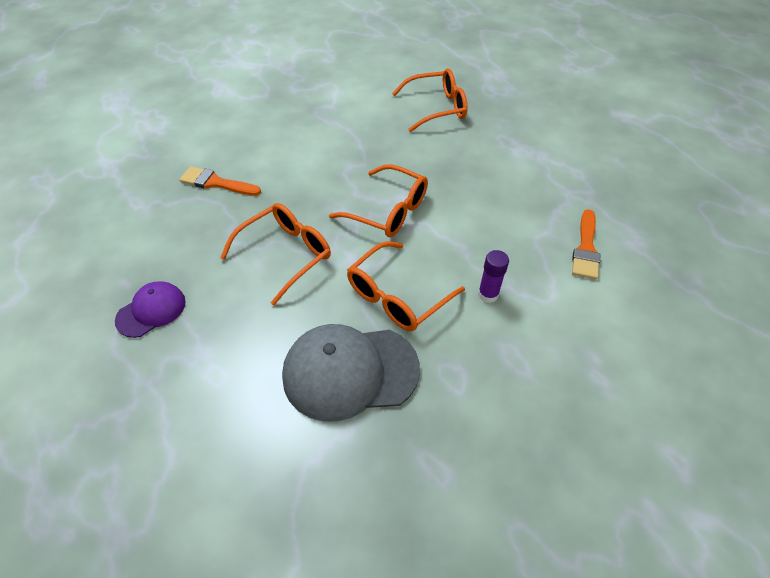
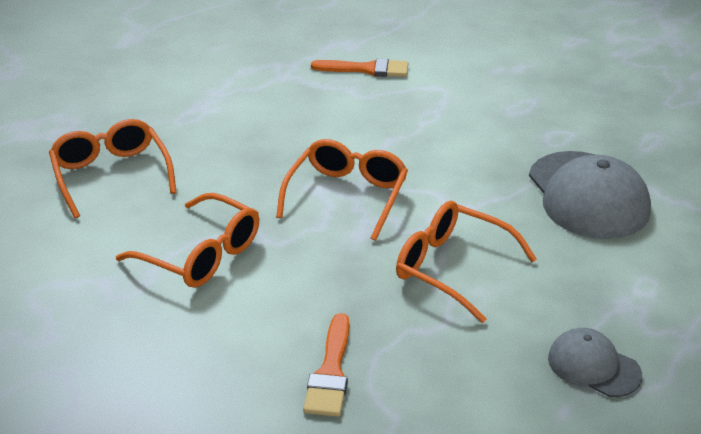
camera: 100 degrees left, 15 degrees down
purple cap [115,281,186,338] -> grey cap [548,328,642,397]
orange glasses [347,241,465,331] -> orange glasses moved to [116,193,259,288]
purple glue stick [478,250,509,303] -> none

